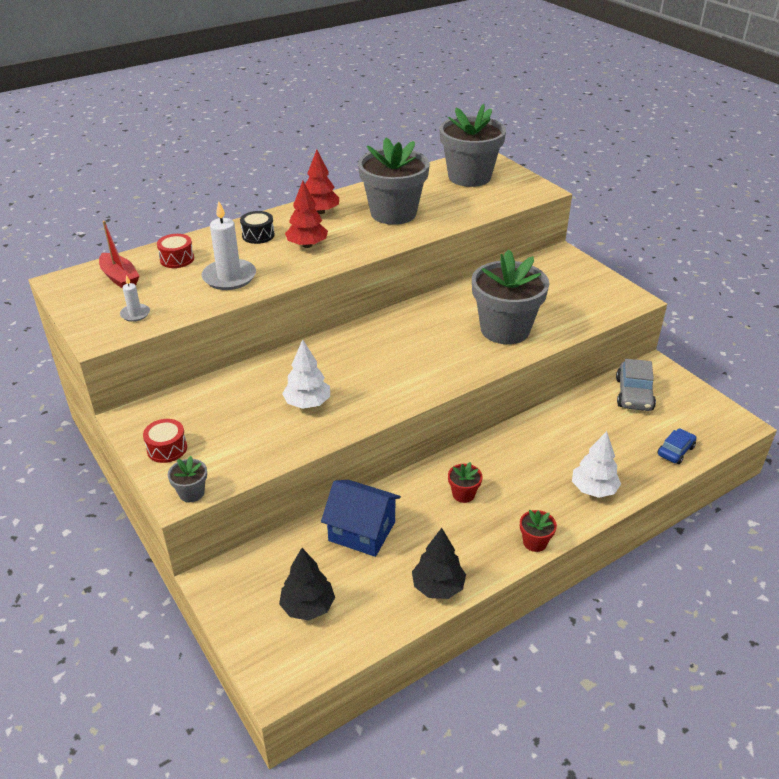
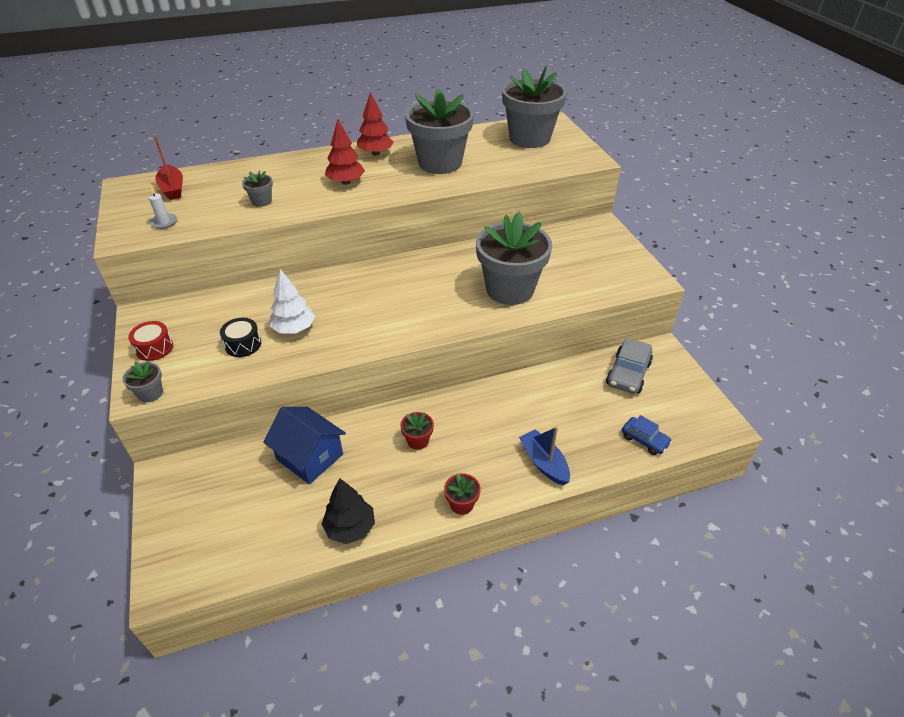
camera: 15 degrees right, 5 degrees up
red drum [157,234,194,268] -> none
white candle [202,201,256,290] -> grey flower pot [242,170,273,207]
black drum [240,211,275,244] -> black drum moved to [220,318,261,357]
black tree [279,548,335,620] -> none
white tree [572,431,621,498] -> blue boat [519,427,570,485]
blue car [657,428,696,464] -> blue car turned 75 degrees clockwise [622,415,672,455]

